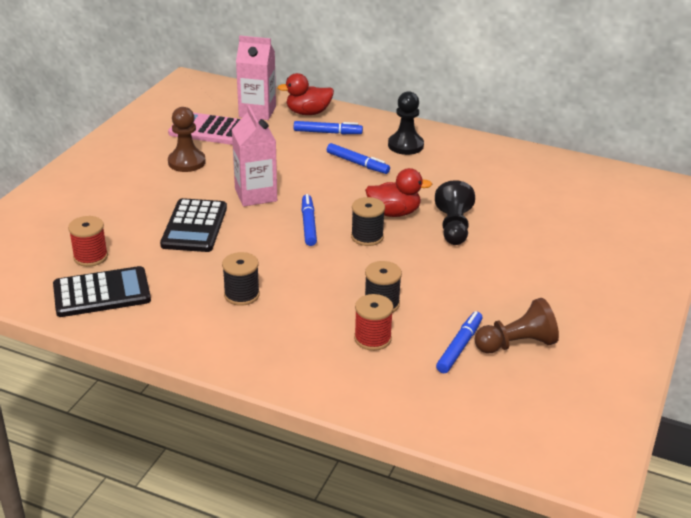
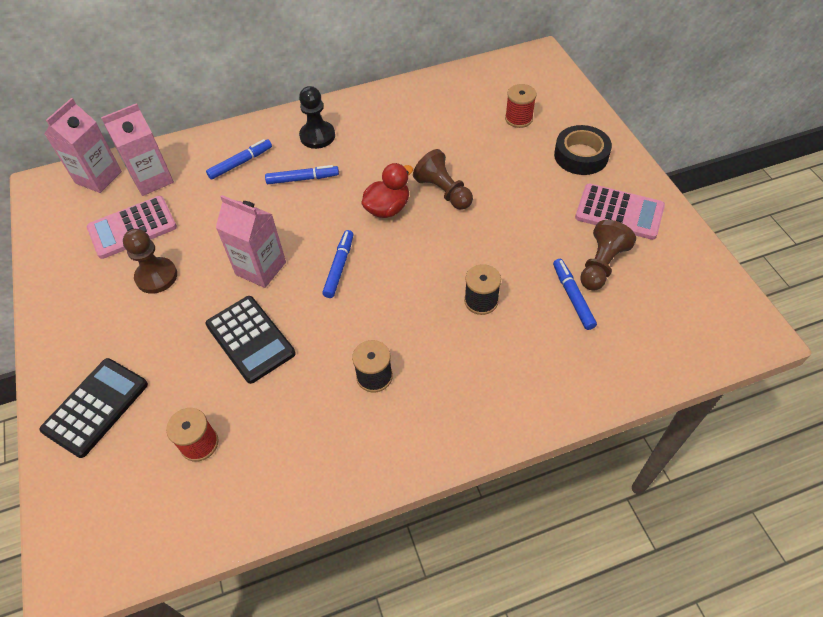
camera: 40 degrees left, 20 degrees up
black calculator [53,266,151,317] -> black calculator moved to [39,358,148,458]
red duck [277,73,334,115] -> none
blue marker [302,194,317,246] -> blue marker turned 60 degrees clockwise [322,230,354,298]
black spool [351,197,385,246] -> none
red spool [354,294,393,351] -> red spool moved to [505,84,537,128]
black pawn [435,180,475,245] -> brown pawn [413,149,473,210]
none -> pink carton [45,98,122,193]
none -> black tape [554,125,612,175]
none -> pink calculator [575,183,665,240]

